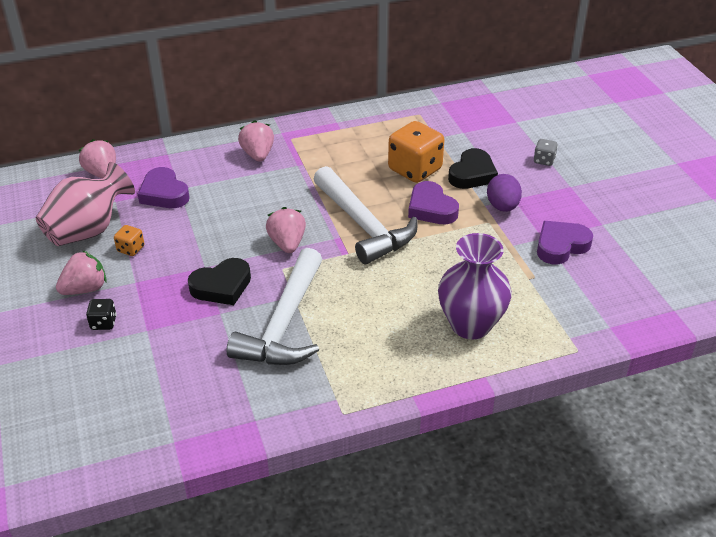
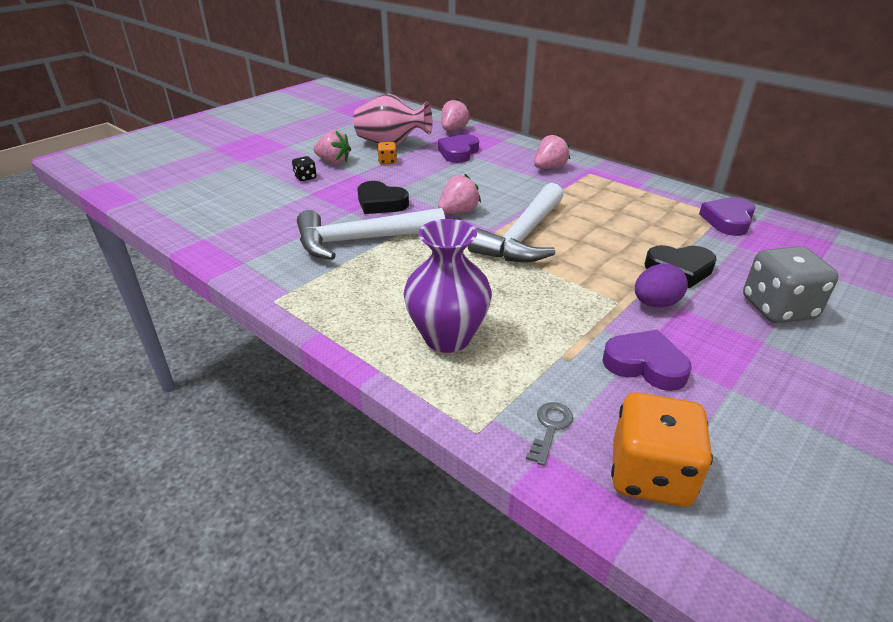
camera: 60 degrees right, 5 degrees down
orange dice [388,121,444,183] -> orange dice moved to [611,392,713,507]
purple heart [408,181,459,224] -> purple heart moved to [699,197,755,236]
grey dice [534,139,558,166] -> grey dice [743,246,839,323], size x2.14
none -> grey key [526,402,573,466]

